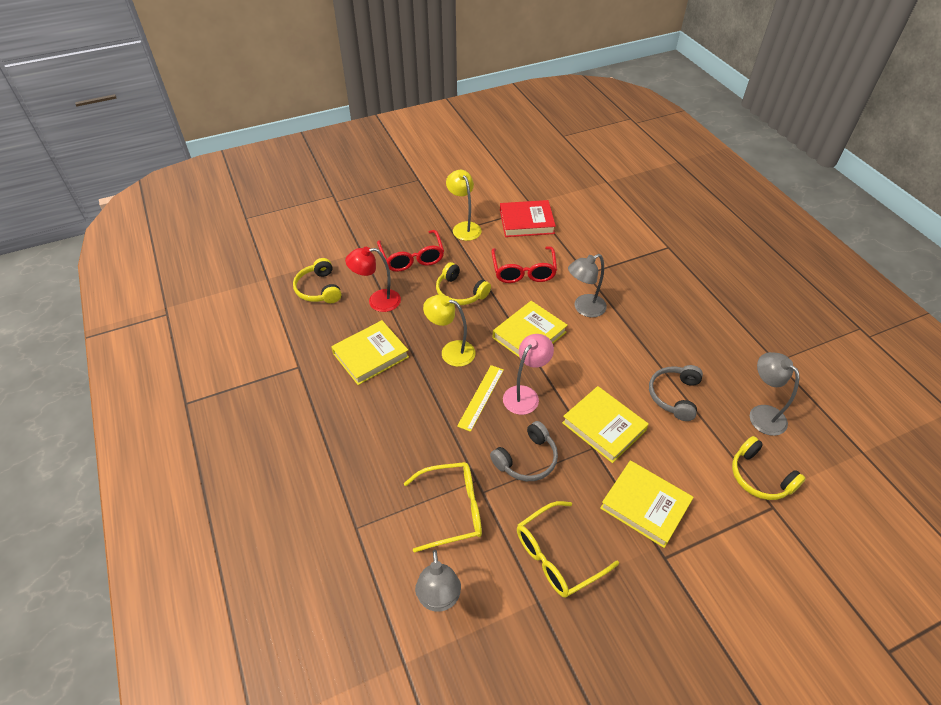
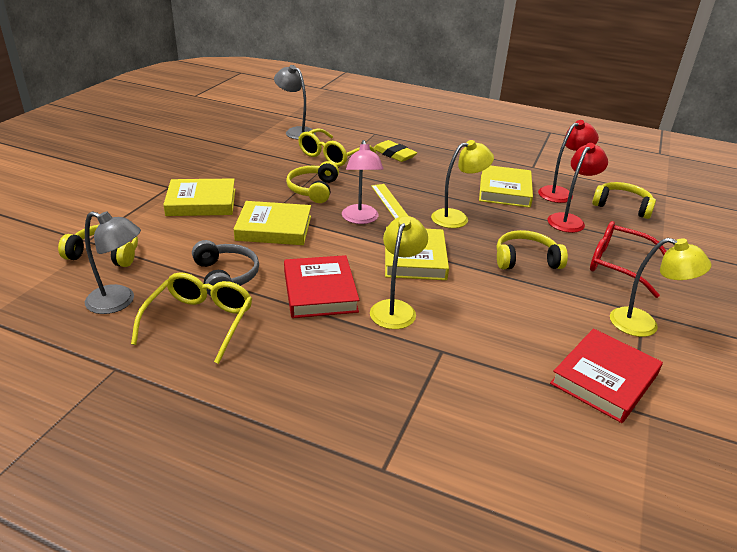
camera: 135 degrees right, 15 degrees down
grey headphones [490,421,558,481] -> yellow headphones [286,161,339,203]
red glasses [492,246,557,283] -> none
yellow glasses [517,501,619,598] -> yellow glasses moved to [131,272,252,364]
grey lamp [568,254,607,317] -> yellow lamp [370,216,428,329]
none -> red book [284,255,359,318]
none -> yellow eraser [374,140,417,162]
none -> red lamp [538,120,599,203]

